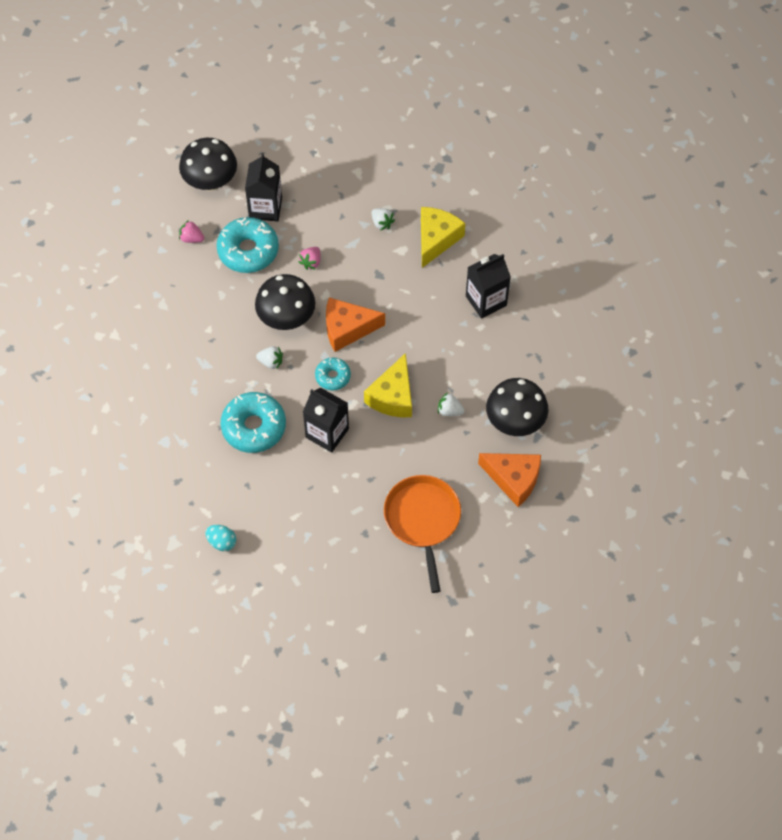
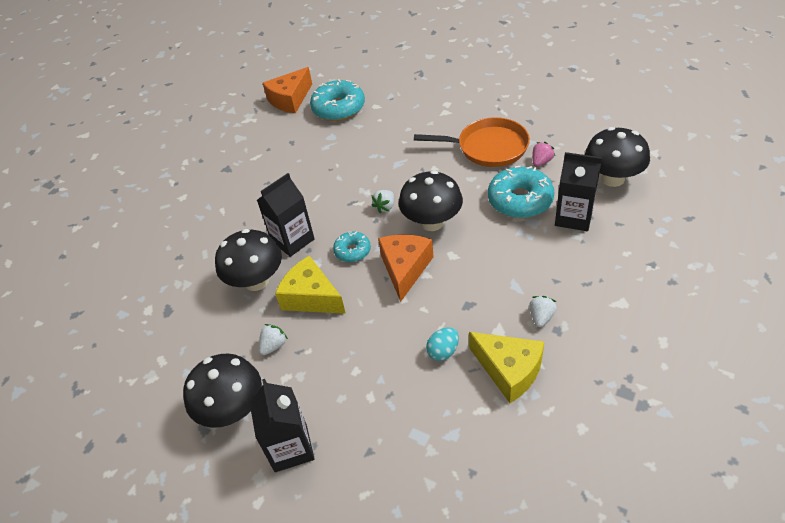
camera: 110 degrees right, 15 degrees down
turquoise egg [206,525,236,551] -> turquoise egg moved to [426,327,459,361]
turquoise donut [221,392,286,453] -> turquoise donut moved to [310,79,365,121]
pink strawberry [298,247,321,270] -> none
white strawberry [372,208,395,231] -> white strawberry turned 135 degrees clockwise [529,296,557,327]
orange pan [384,475,461,593] -> orange pan moved to [414,117,530,167]
black carton [466,254,511,319] -> black carton moved to [249,379,315,472]
orange cheese [478,453,541,507] -> orange cheese moved to [263,67,312,113]
none -> black mushroom [215,229,282,291]

